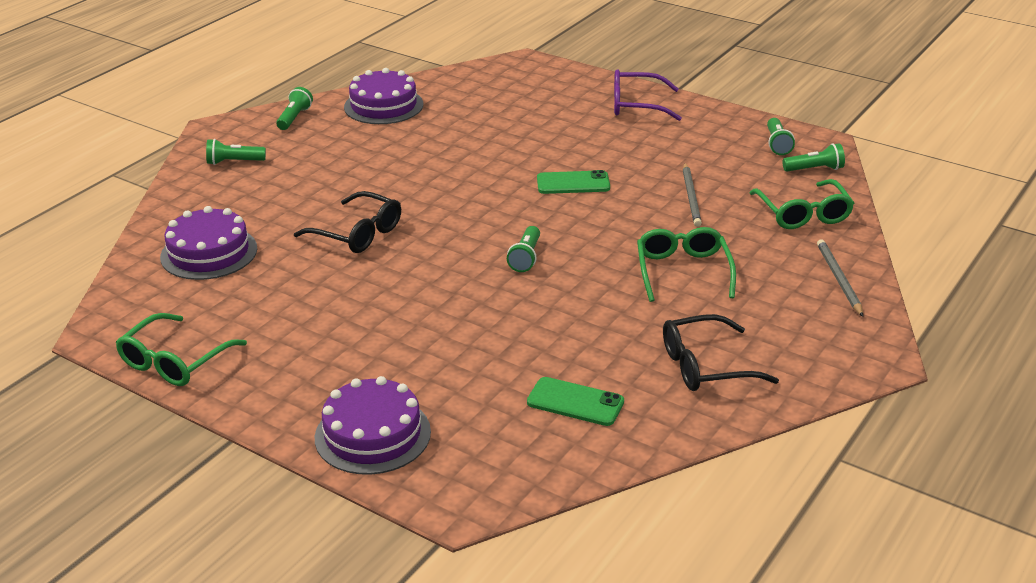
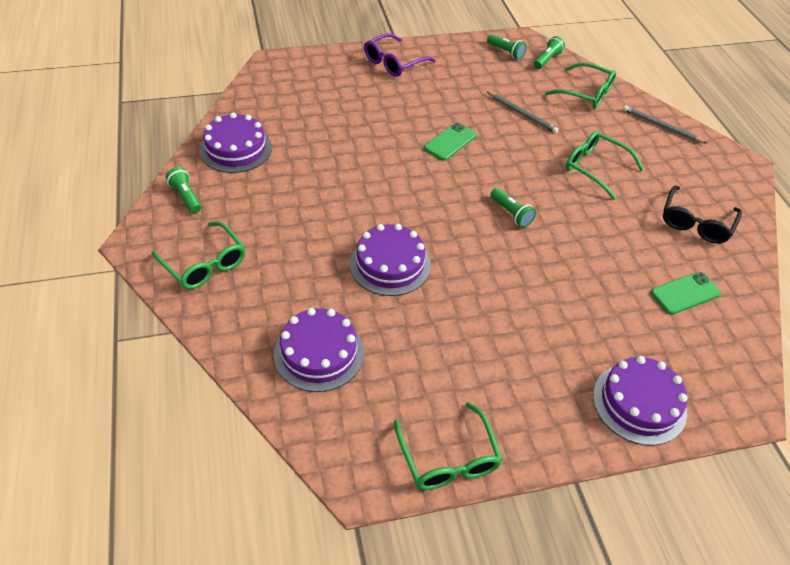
camera: 50 degrees left, 15 degrees up
green flashlight [206,139,266,165] -> green glasses [151,221,245,289]
black glasses [294,191,401,253] -> purple cake [350,224,431,296]

